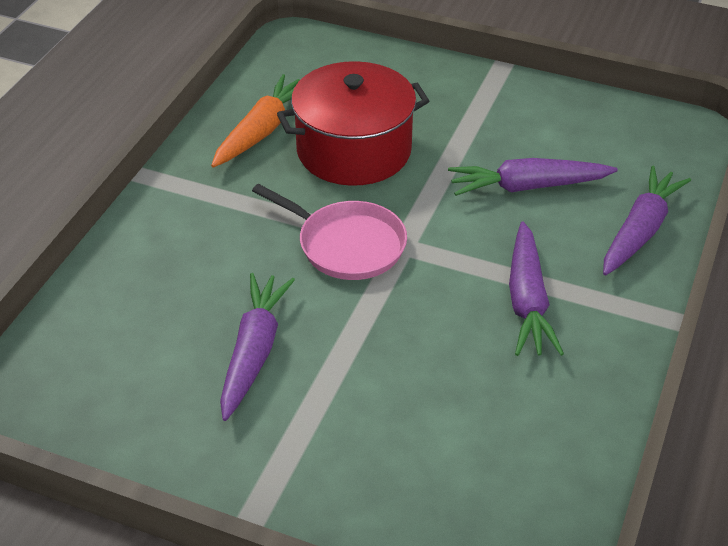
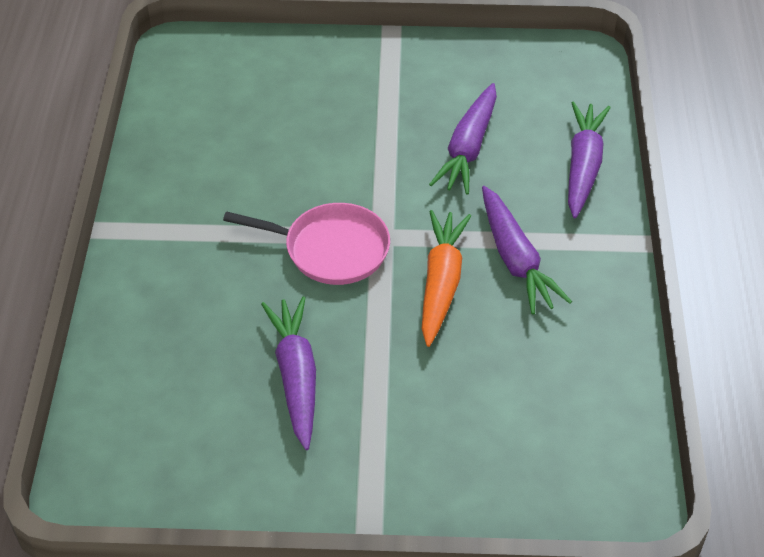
camera: 20 degrees left, 5 degrees up
orange carrot [211,74,300,168] -> orange carrot moved to [422,210,471,347]
red pot [277,61,429,186] -> none
purple carrot [448,158,618,196] -> purple carrot turned 45 degrees counterclockwise [429,83,497,195]

